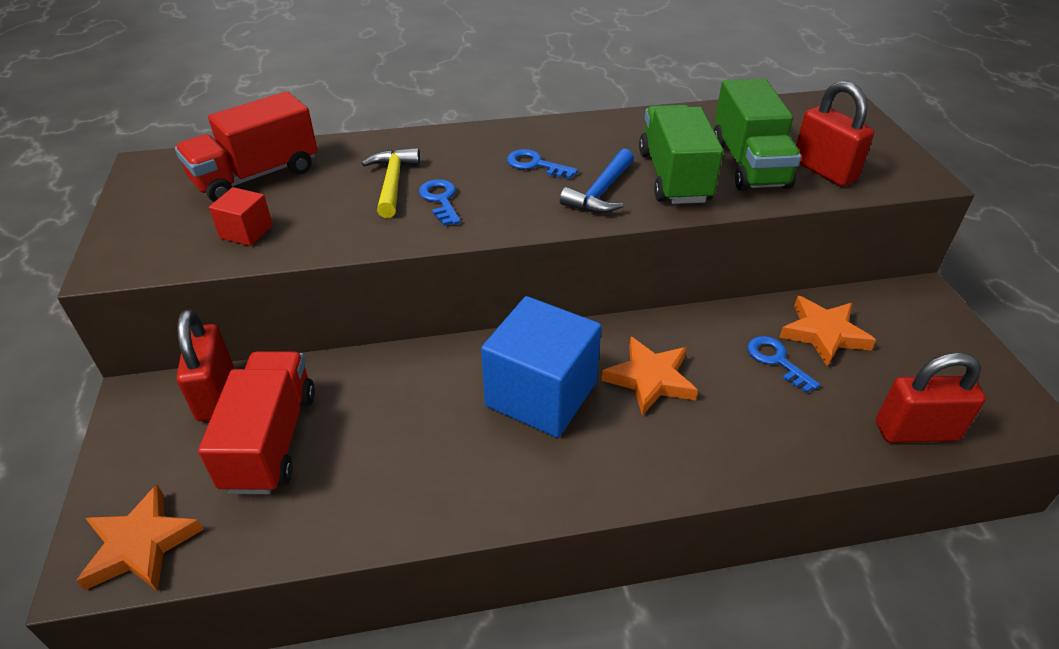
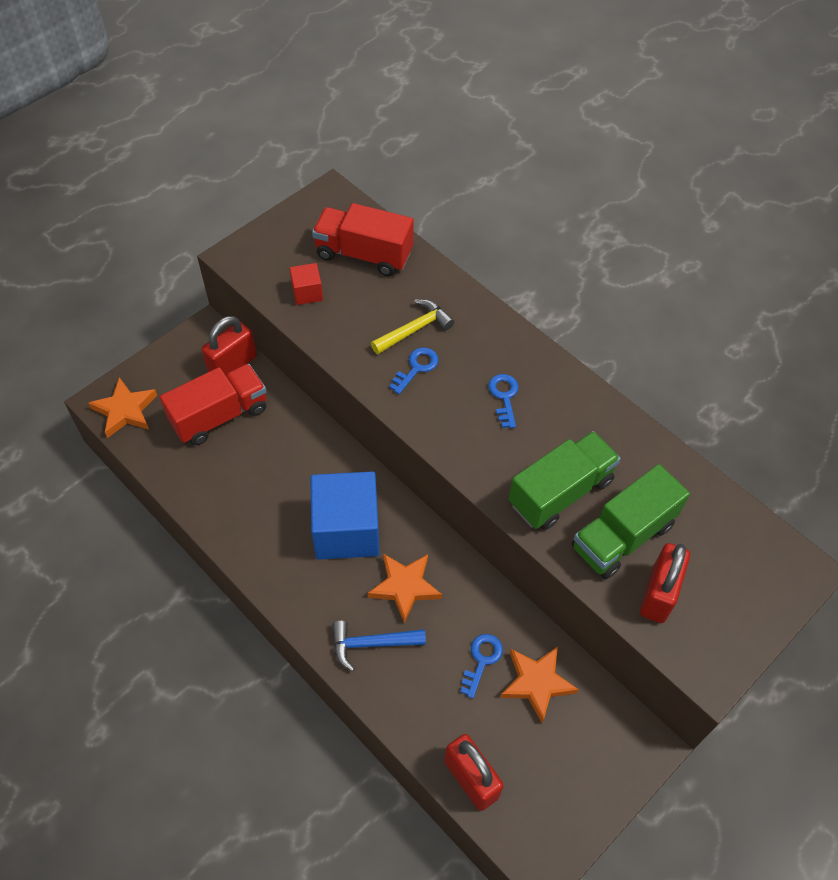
camera: 55 degrees right, 15 degrees up
blue hammer [560,148,634,213] -> blue hammer moved to [332,621,426,671]

